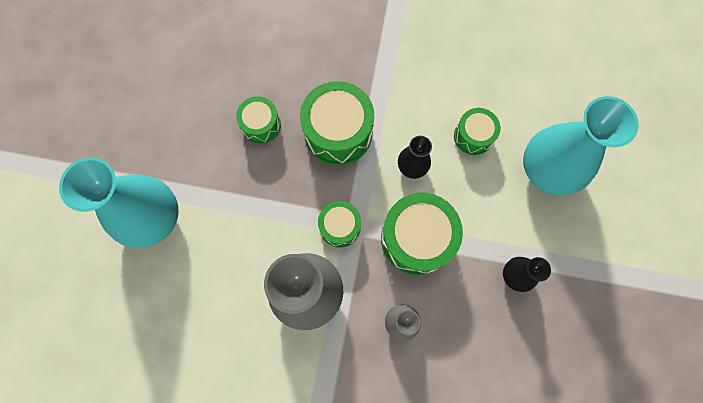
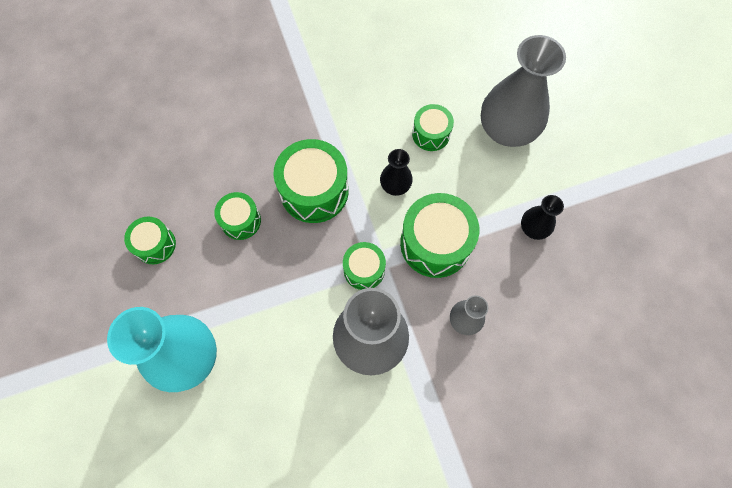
camera: 30 degrees left, 5 degrees down
turquoise vase [523,96,639,196] -> grey vase [481,35,566,147]
none -> green drum [124,217,176,264]

